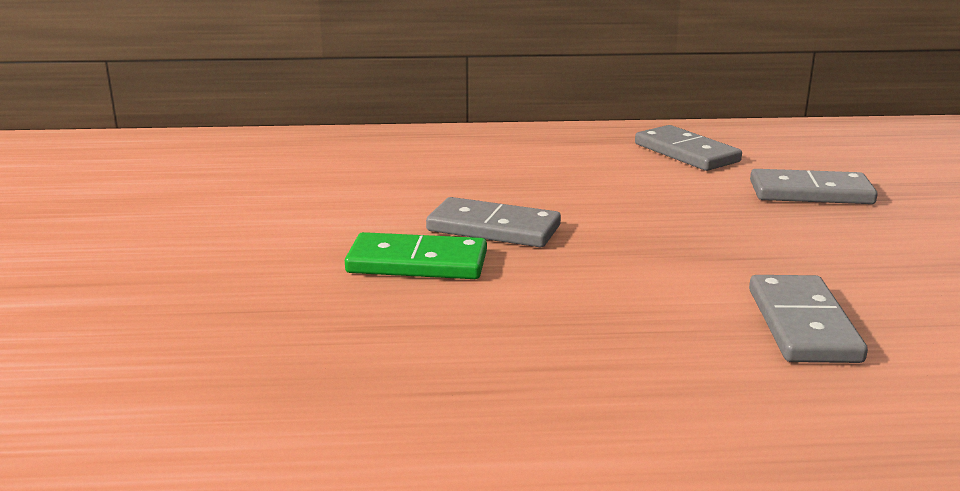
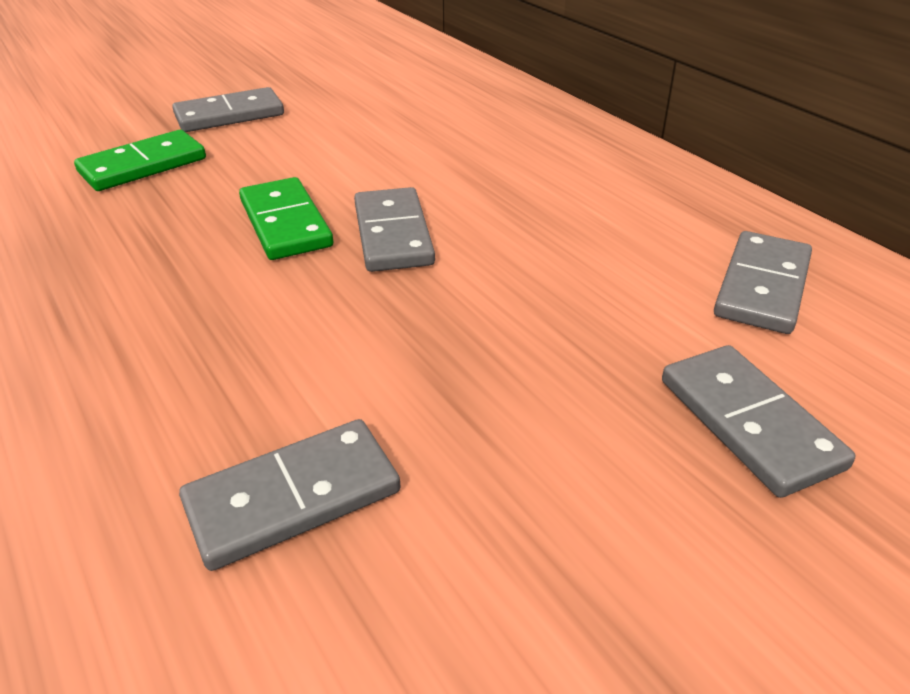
camera: 60 degrees right, 15 degrees up
none -> green domino [74,130,206,191]
none -> grey domino [172,87,284,132]

